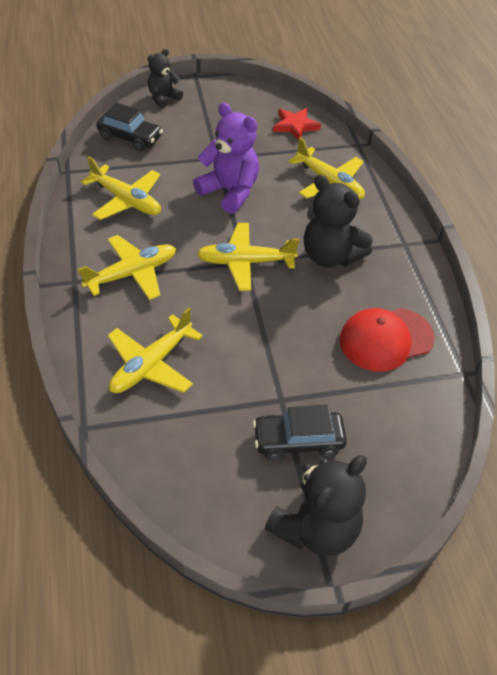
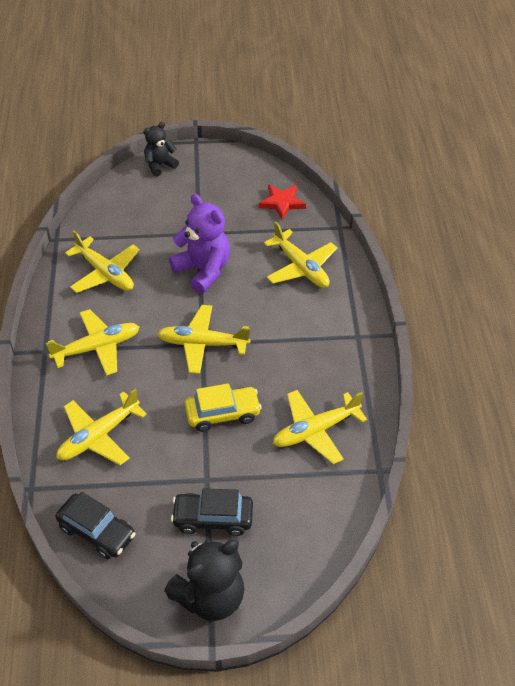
camera: 10 degrees right, 0 degrees up
black car [96,103,163,152] -> black car moved to [55,492,136,559]
black teddy bear [304,175,373,267] -> none
red cap [340,308,435,372] -> yellow plane [273,390,367,464]
none -> yellow car [185,383,262,432]

